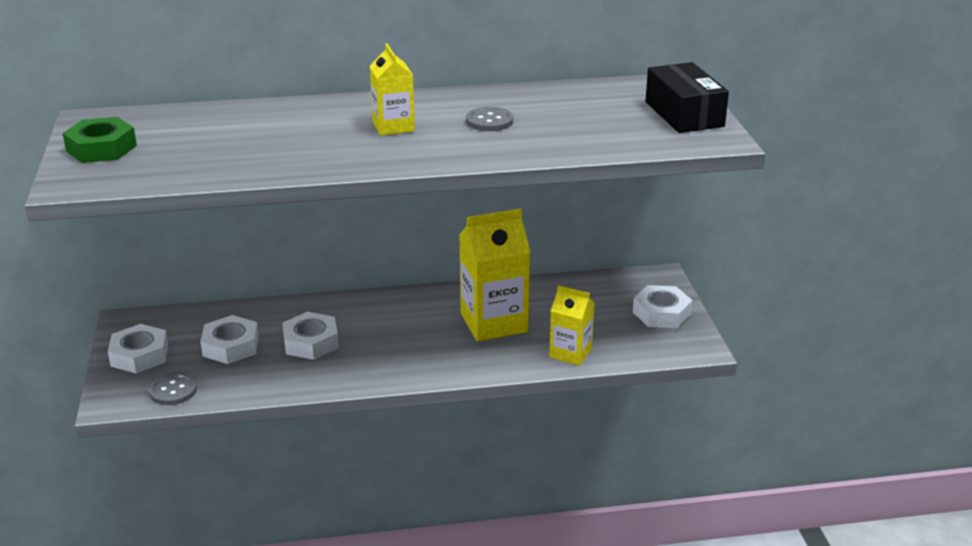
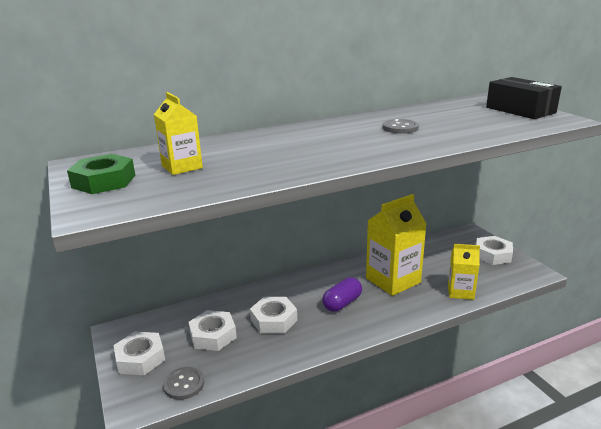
camera: 15 degrees left, 5 degrees down
yellow carton [370,43,415,136] -> yellow carton moved to [154,92,203,175]
none -> purple capsule [322,277,362,312]

